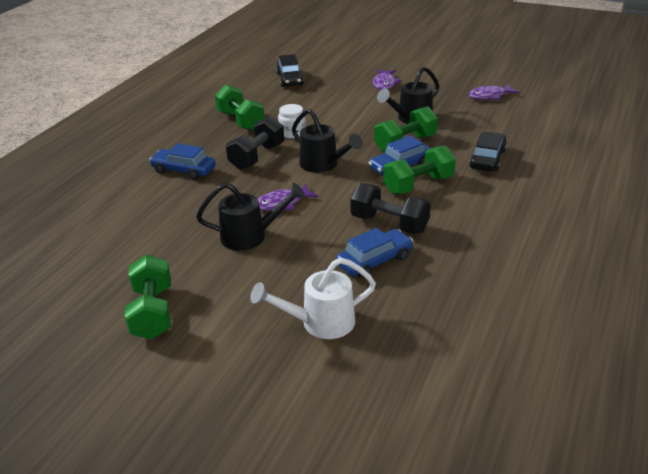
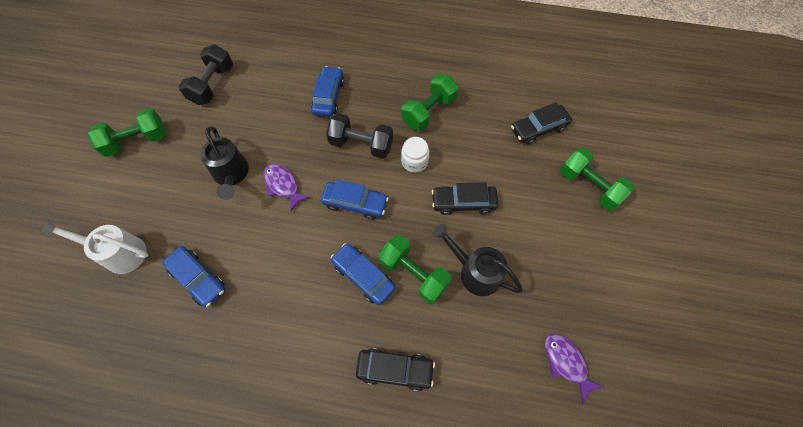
camera: 75 degrees right, 30 degrees up
white watering can [250,258,376,339] -> white watering can turned 45 degrees counterclockwise [40,219,149,274]
black watering can [292,109,363,173] -> blue car [321,180,389,220]
black dumbbell [350,183,431,234] -> black dumbbell moved to [179,45,233,105]
purple fish [373,70,401,90] -> none
green dumbbell [383,146,456,195] -> green dumbbell moved to [560,148,634,211]
none -> black car [432,183,499,215]

